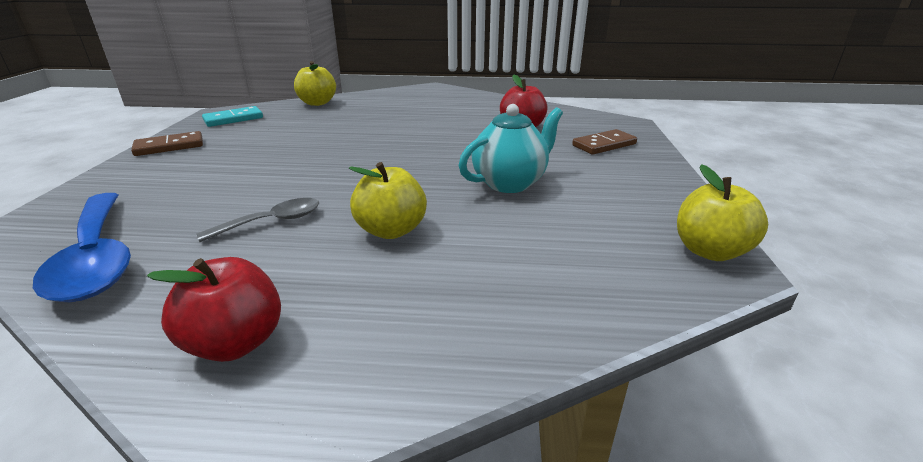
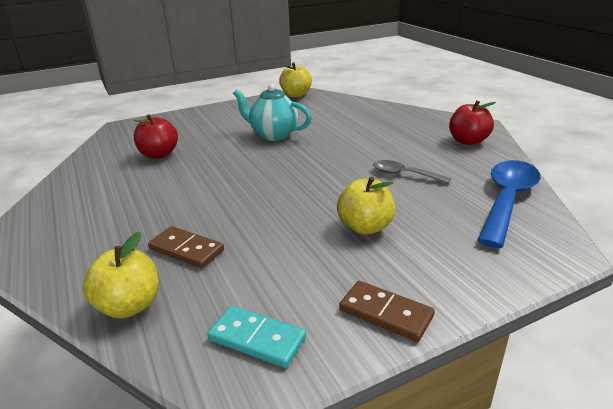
camera: 120 degrees left, 0 degrees up
yellow apple [349,162,427,239] -> yellow apple moved to [337,177,395,235]
brown domino [572,129,637,155] -> brown domino moved to [148,226,224,268]

